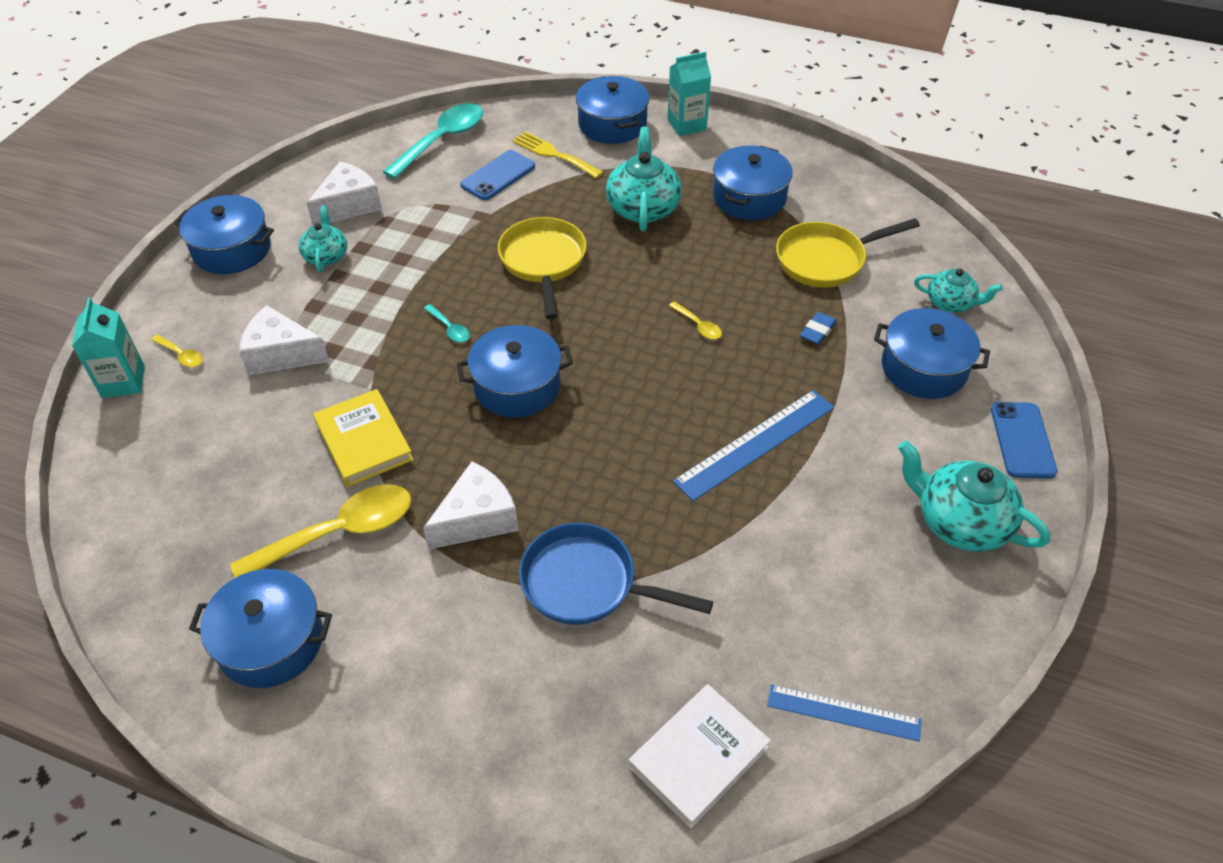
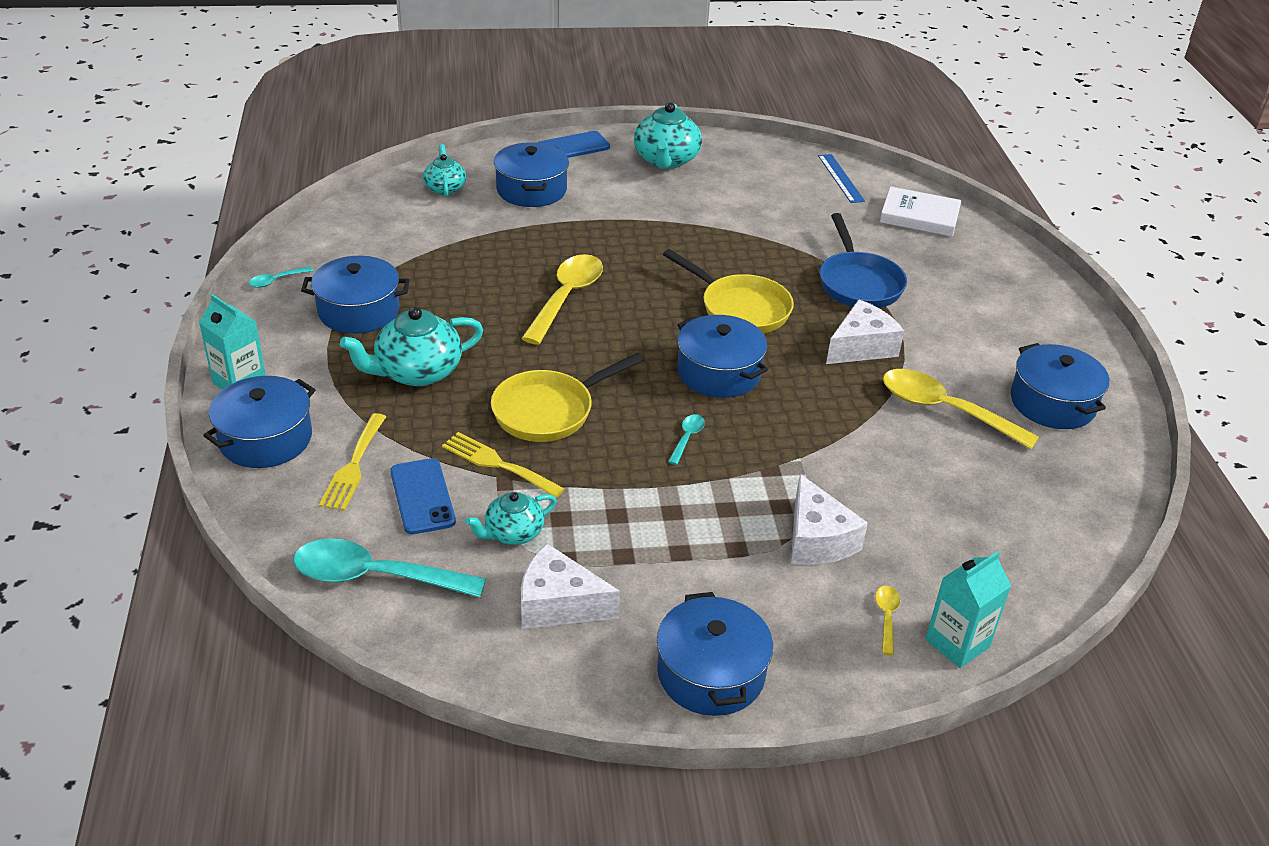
camera: 120 degrees left, 10 degrees down
turquoise teapot [299,205,347,272] -> turquoise teapot moved to [466,492,557,545]
yellow book [313,389,413,487] -> none
white cheese [423,461,518,550] -> white cheese turned 120 degrees clockwise [826,299,904,364]
blue phone [460,150,535,200] -> blue phone turned 60 degrees clockwise [390,458,456,535]
yellow spoon [669,301,722,340] -> yellow spoon [521,254,603,345], size x2.27
blue ruler [673,390,834,501] -> none
yellow pan [776,218,920,288] -> yellow pan moved to [663,249,794,333]
blue eraser [800,312,837,345] -> none
none -> turquoise spoon [249,266,313,288]
none -> yellow fork [442,432,565,498]

